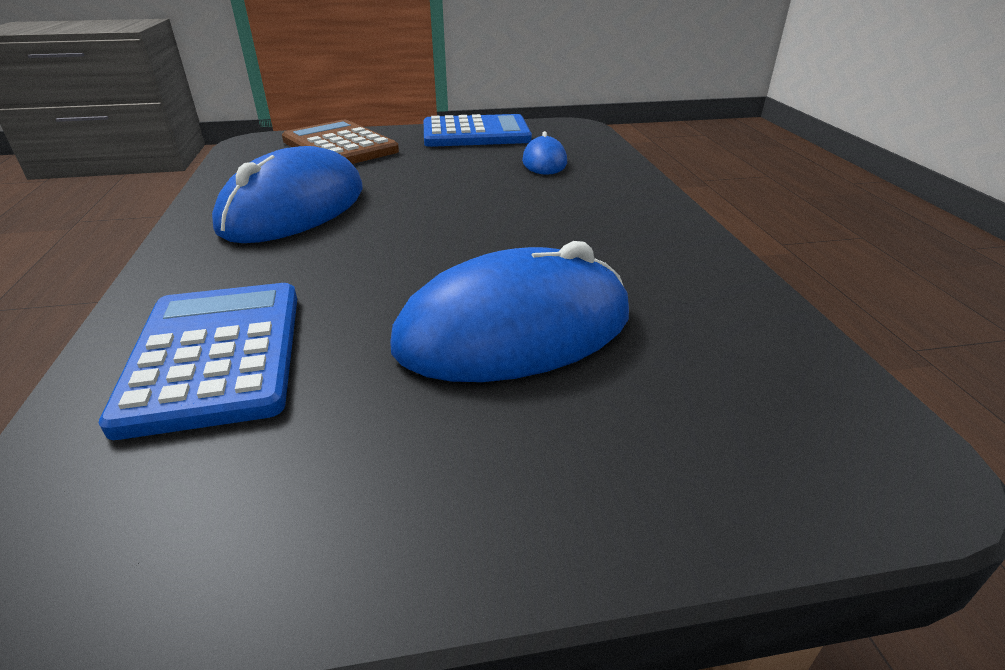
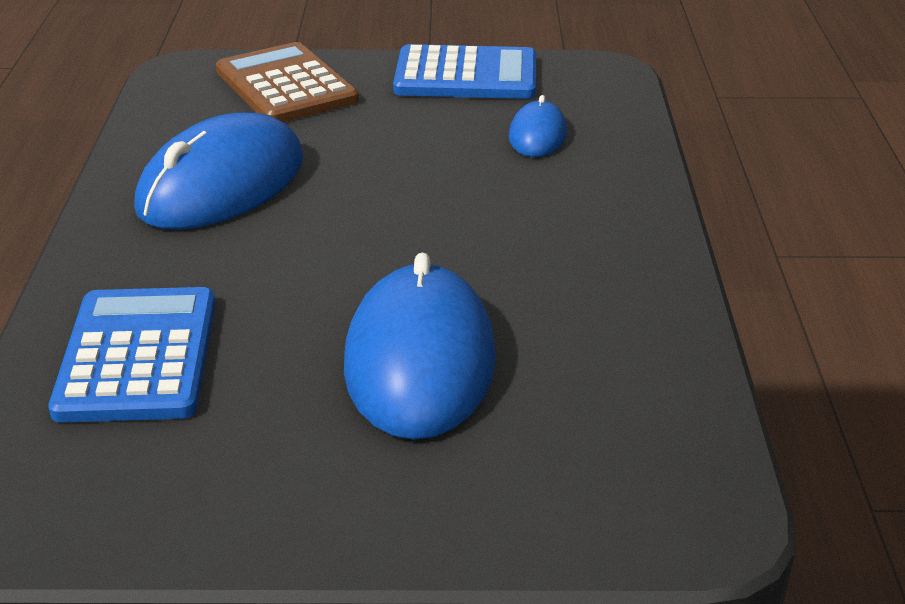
camera: 10 degrees right, 0 degrees up
blue mouse [390,241,629,382] -> blue mouse turned 75 degrees counterclockwise [344,252,496,440]

